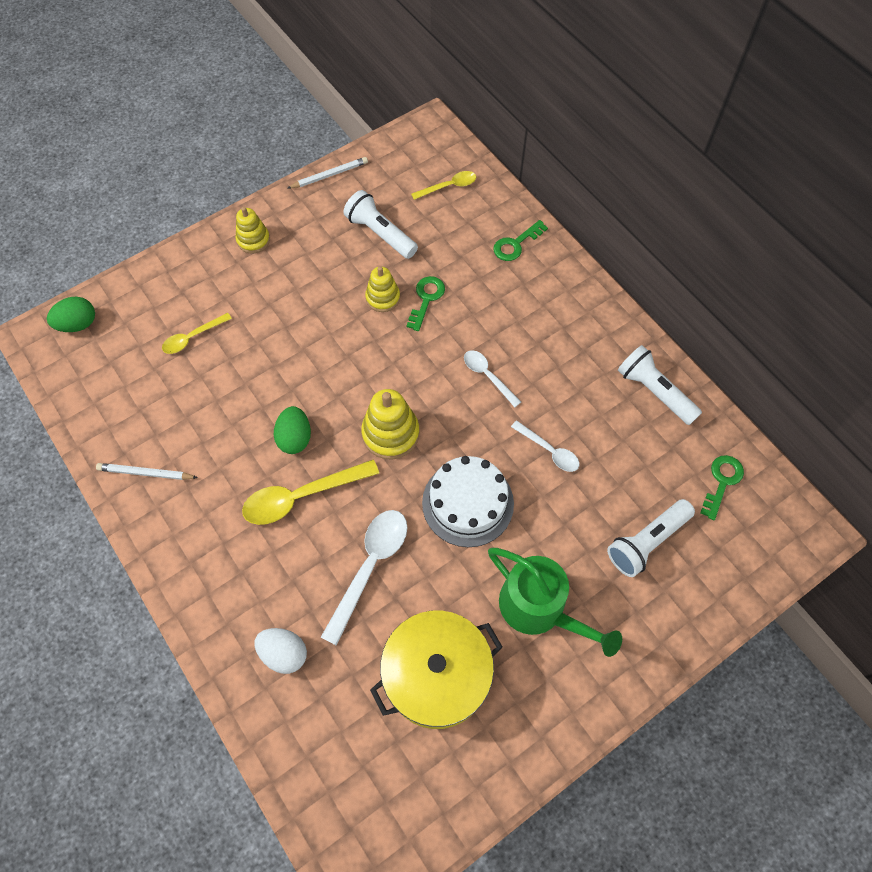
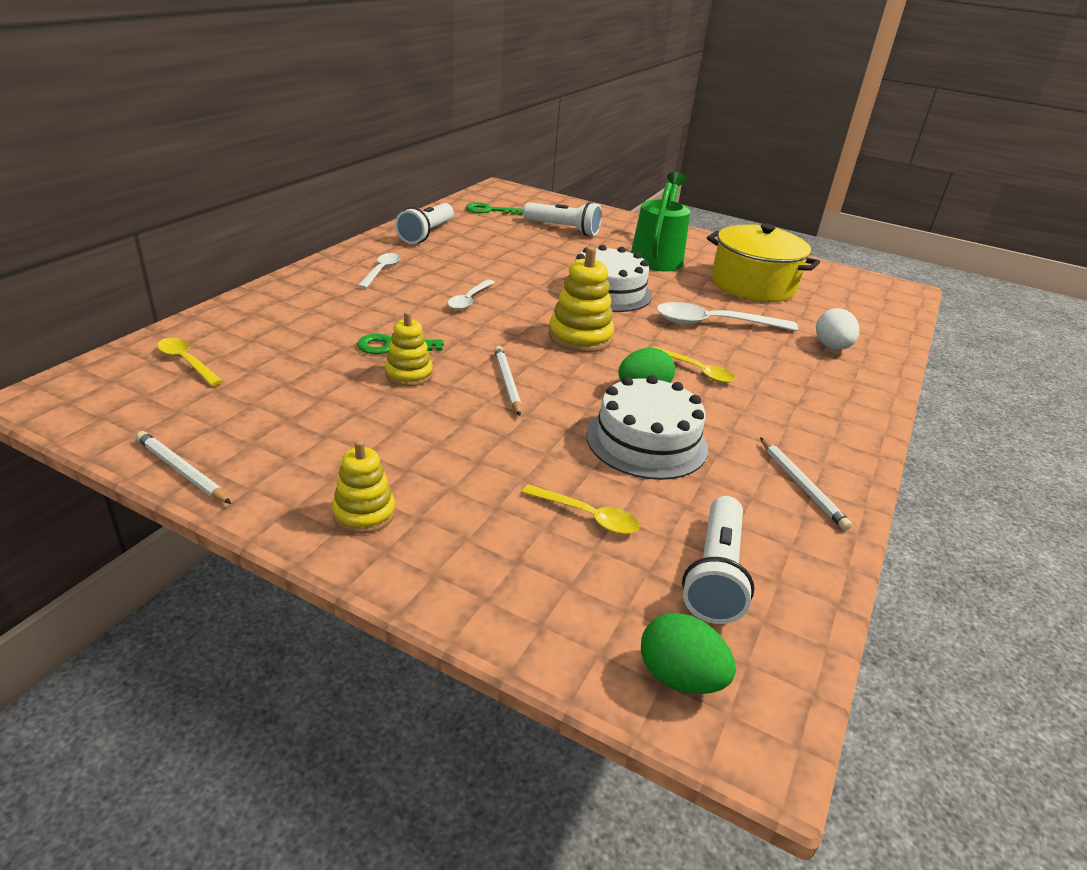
camera: 120 degrees left, 30 degrees down
yellow spoon [242,459,379,525] -> yellow spoon [653,347,735,383], size x0.58
white flashlight [343,190,418,259] -> white flashlight moved to [682,496,754,624]
green key [493,220,548,261] -> none
white spoon [511,420,579,472] -> white spoon moved to [358,253,400,289]
none -> white pencil [494,346,521,416]
none -> white cake [586,375,708,480]

